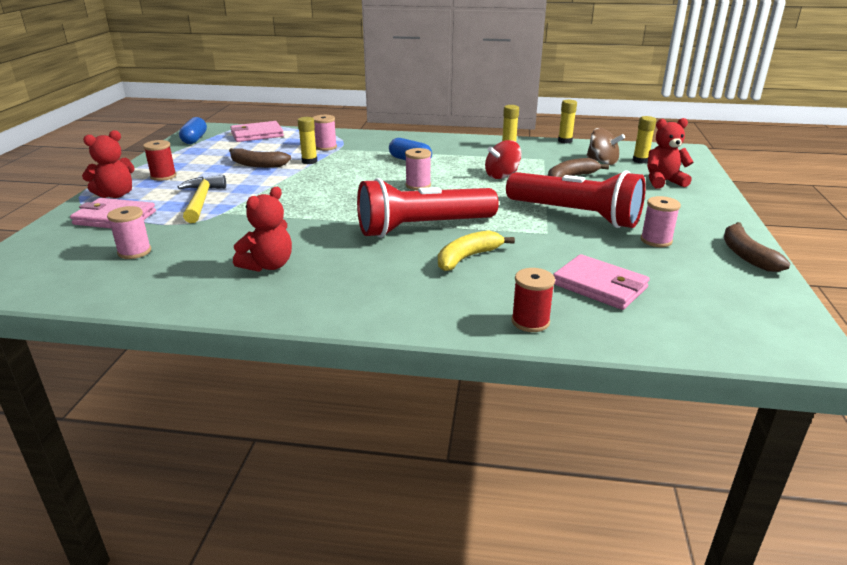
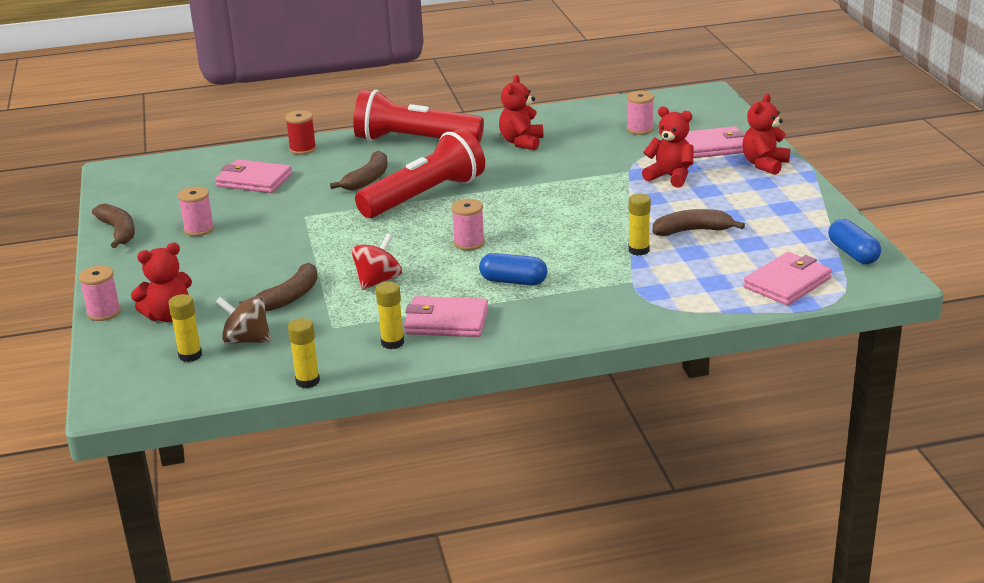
camera: 160 degrees right, 0 degrees up
red spool [143,140,176,181] -> none
yellow hammer [177,175,226,223] -> red teddy bear [642,106,694,188]
pink spool [313,115,337,151] -> pink spool moved to [79,266,121,321]
yellow banana [438,230,515,271] -> brown banana [330,151,387,190]
red flashlight [506,171,646,228] -> red flashlight moved to [353,89,484,142]
none -> pink wallet [404,296,488,337]

